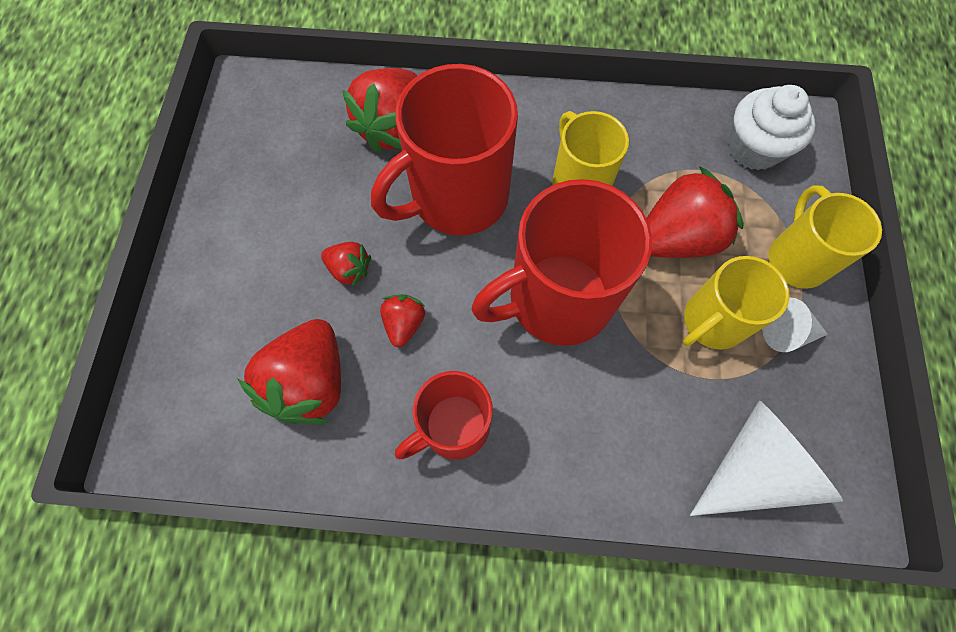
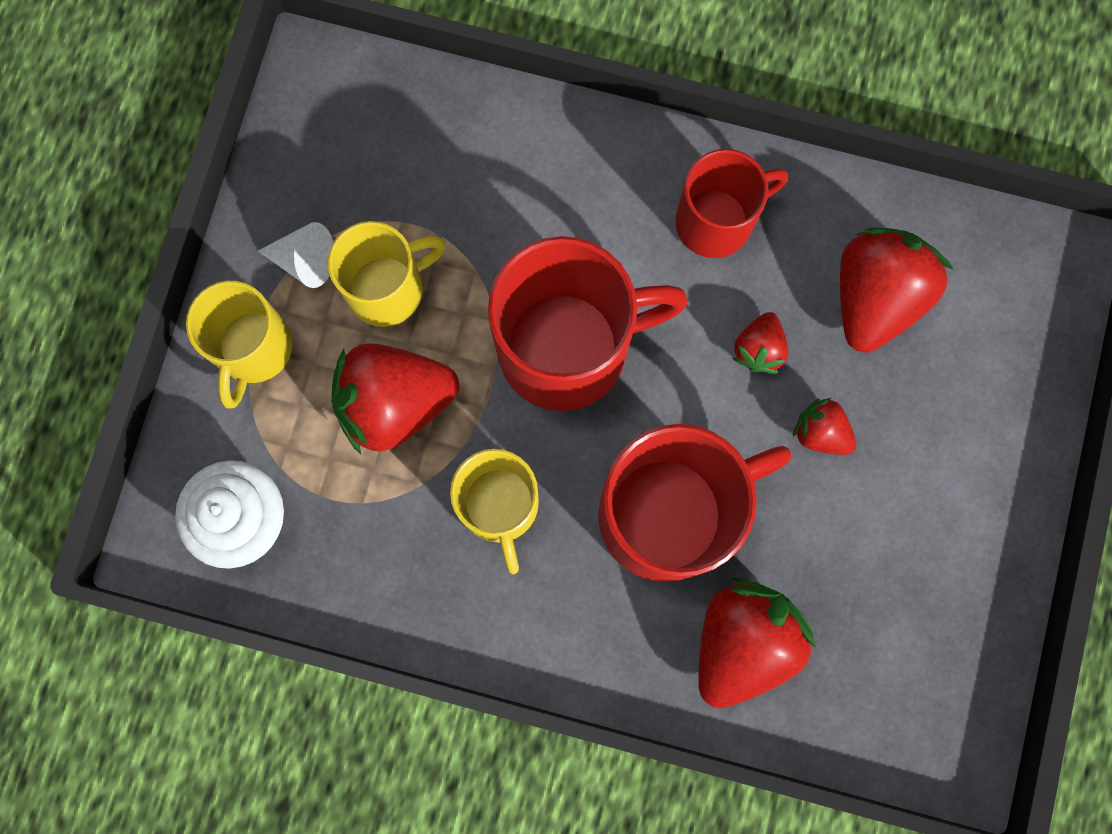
camera: 170 degrees left, 10 degrees up
white cone [690,401,843,516] -> none

